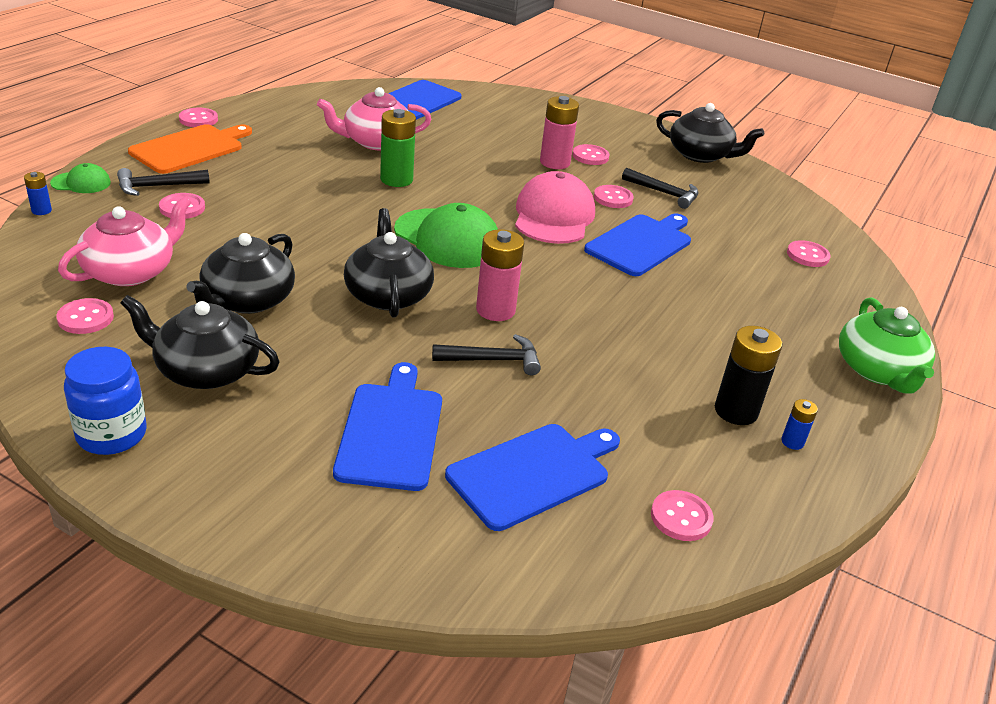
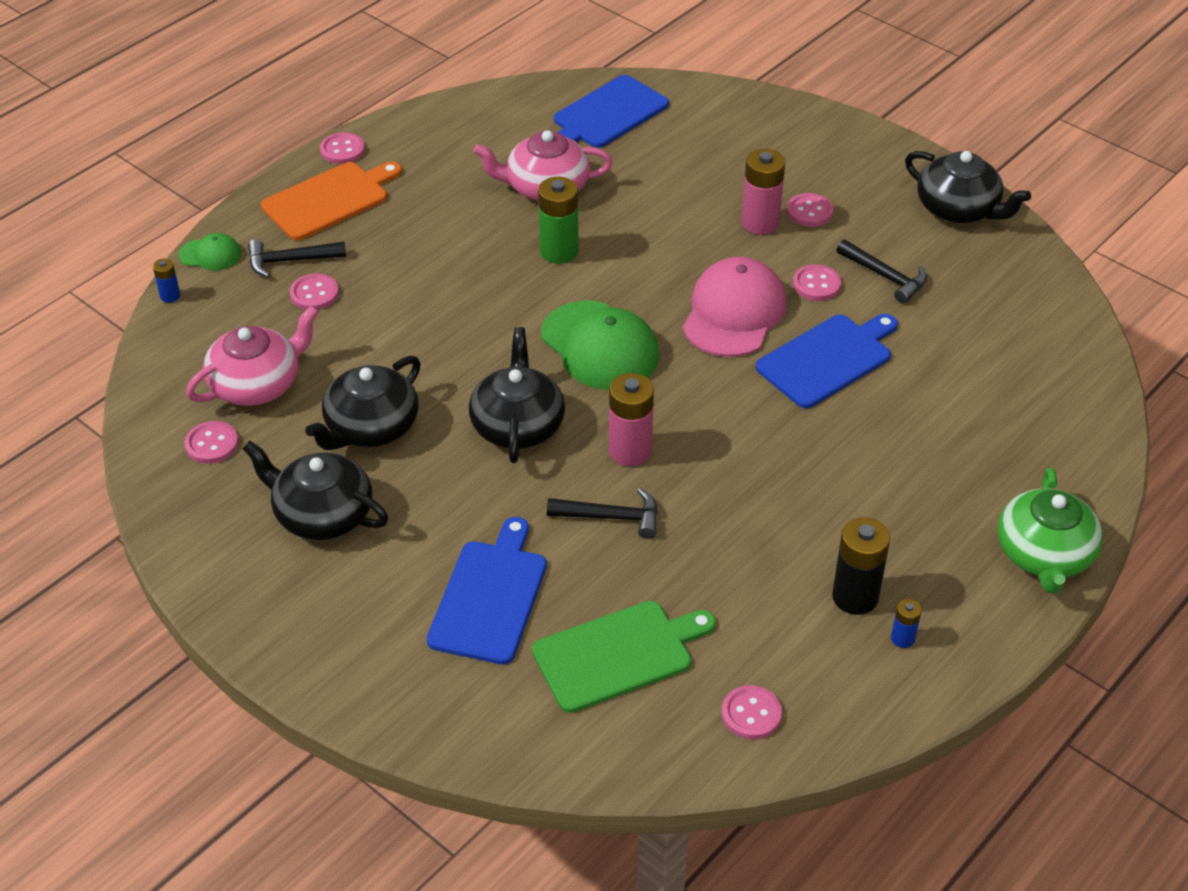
camera: 15 degrees right, 10 degrees up
blue jar [64,347,147,455] -> none
blue cutting board [445,424,620,531] -> green cutting board [532,601,716,713]
pink button [787,240,831,267] -> none

